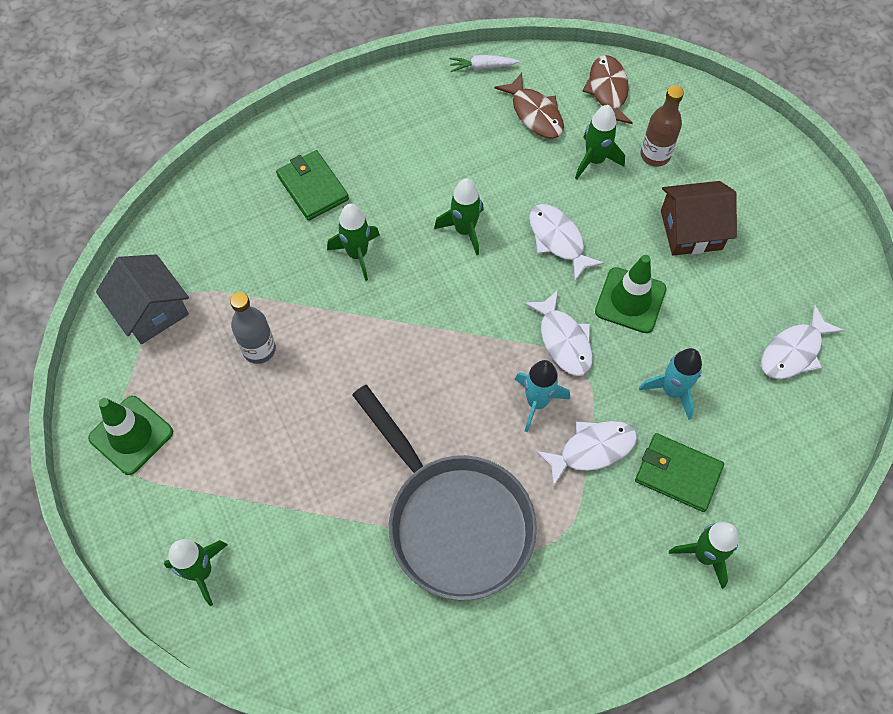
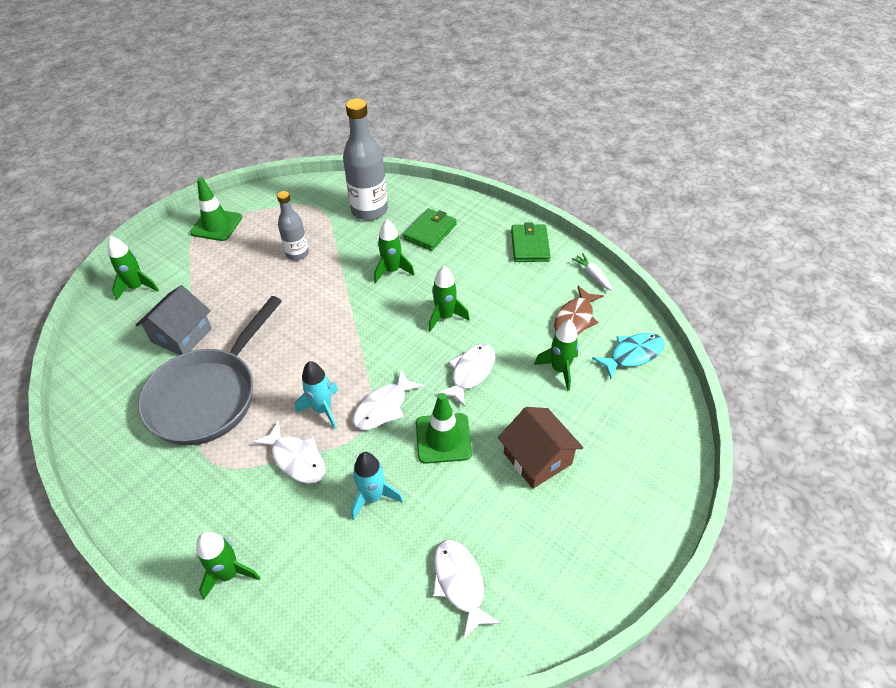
camera: 65 degrees right, 15 degrees down
grey house [96,254,189,344] -> grey house moved to [136,285,212,355]
brown fish [582,55,633,124] -> turquoise fish [592,333,664,379]
green wallet [635,433,724,512] -> green wallet moved to [511,223,551,262]
brown bottle [641,85,684,167] -> none
white fish [761,305,844,379] -> white fish turned 45 degrees clockwise [433,540,500,639]
none -> grey bottle [343,98,388,221]

